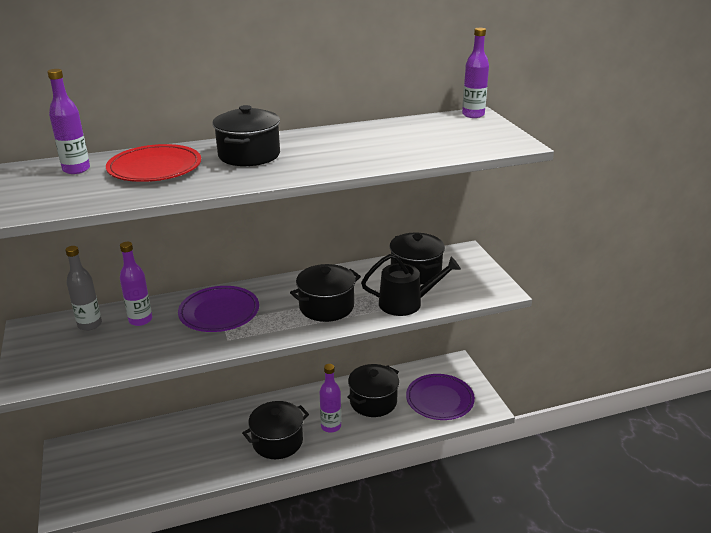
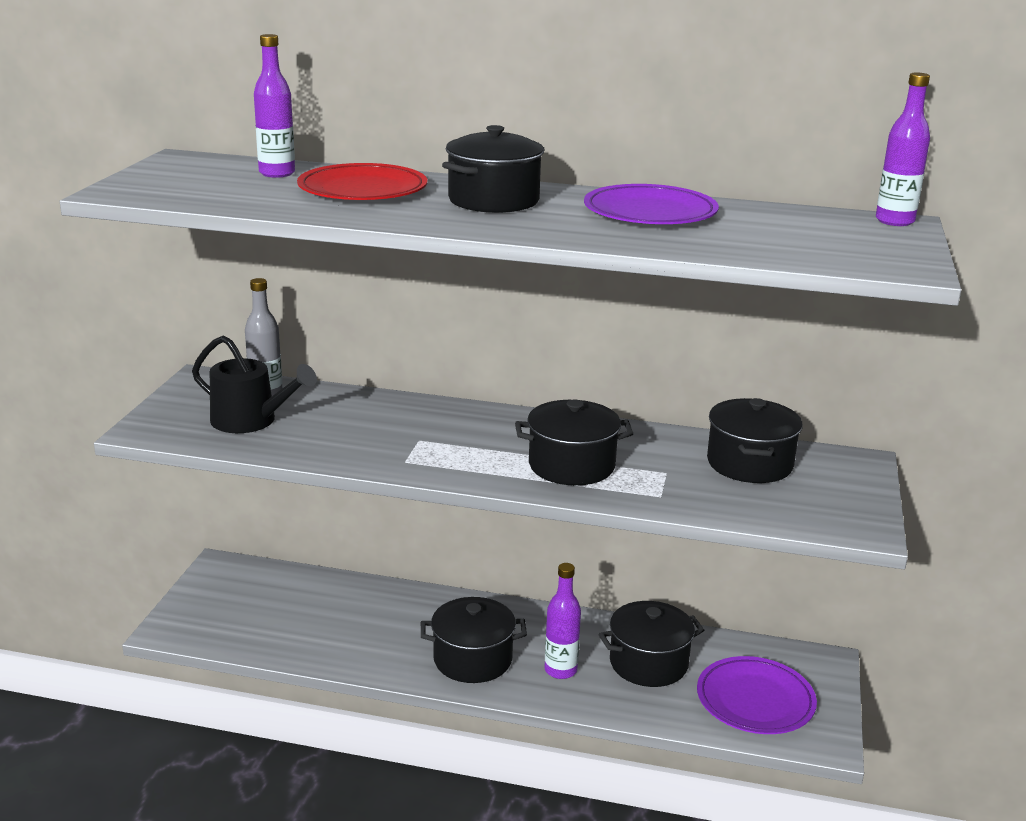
camera: 30 degrees right, 5 degrees down
purple bottle [120,242,152,326] -> none
purple plate [178,286,259,332] -> purple plate moved to [584,184,719,224]
black watering can [361,254,461,316] -> black watering can moved to [192,335,317,433]

